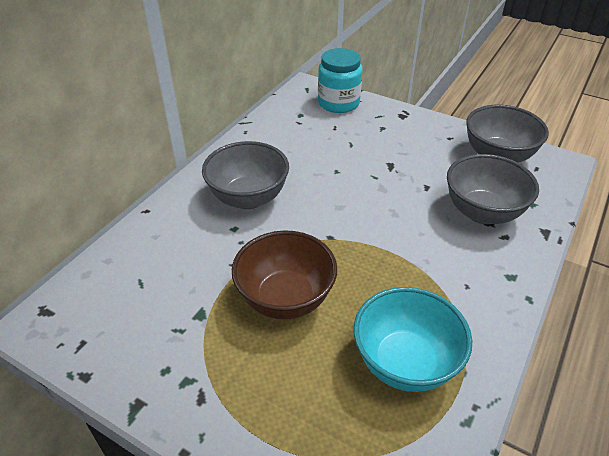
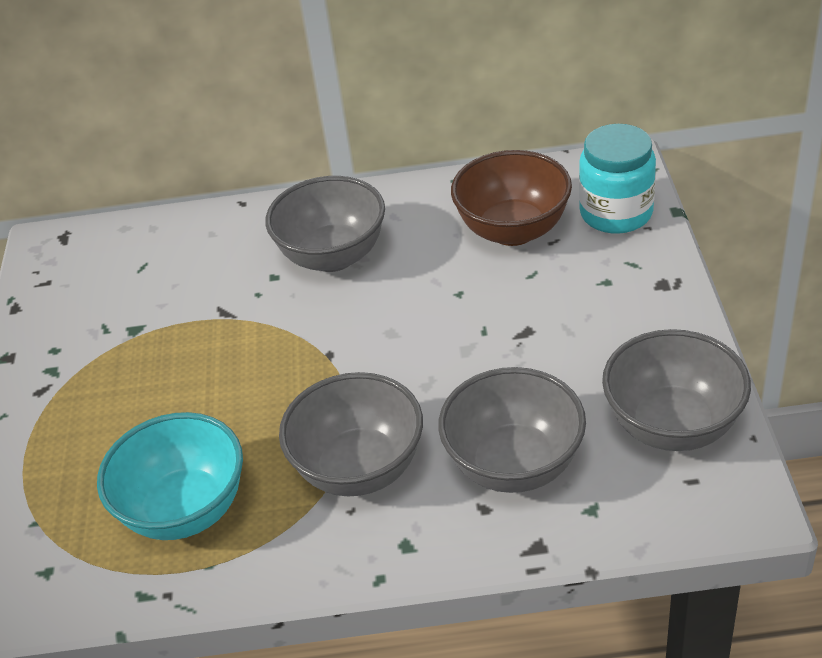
camera: 60 degrees right, 0 degrees up
brown bowl [232,230,337,320] -> brown bowl moved to [451,150,572,246]
none -> grey bowl [279,372,423,497]

